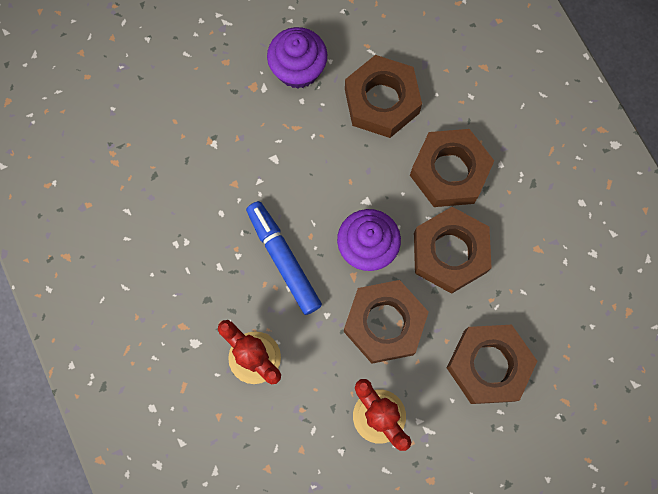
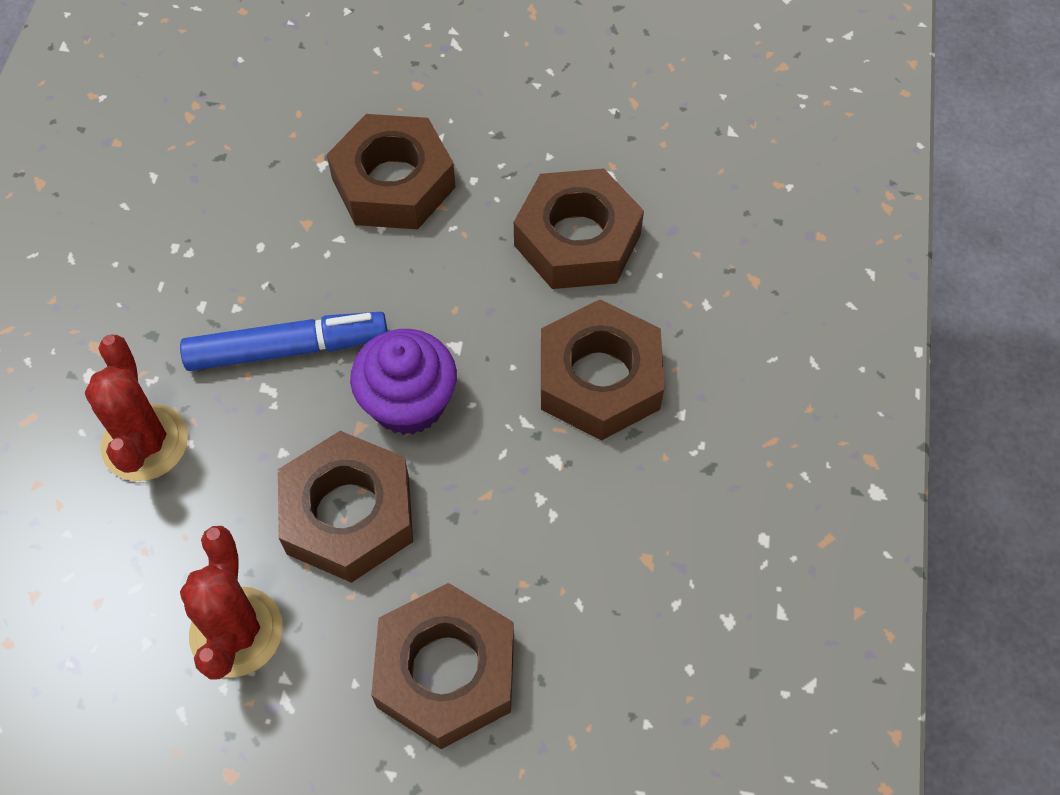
camera: 35 degrees right, 15 degrees down
blue marker [246,201,322,315] -> blue marker turned 75 degrees clockwise [180,312,387,371]
purple cupcake [267,27,327,89] -> none
brown nut [414,207,492,294] -> brown nut moved to [327,114,456,229]

